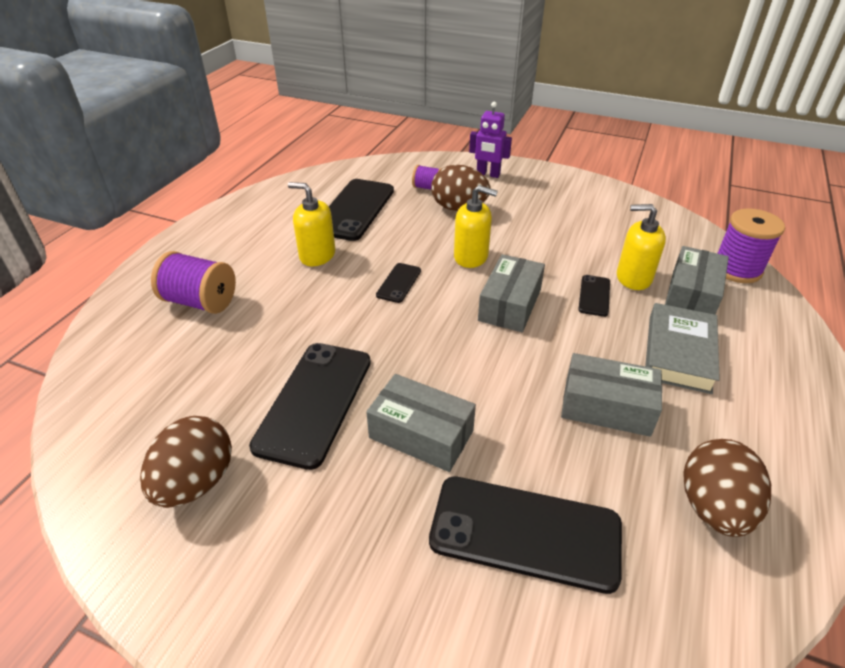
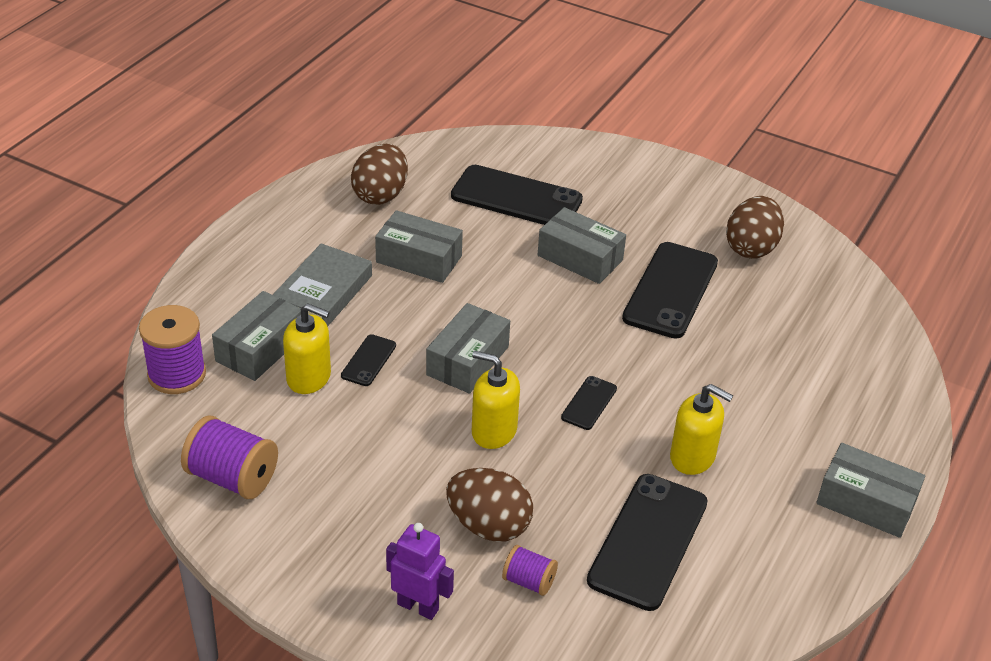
camera: 175 degrees left, 0 degrees up
purple spool [151,251,236,314] -> purple spool moved to [181,415,278,499]
none -> grey box [816,443,925,538]

